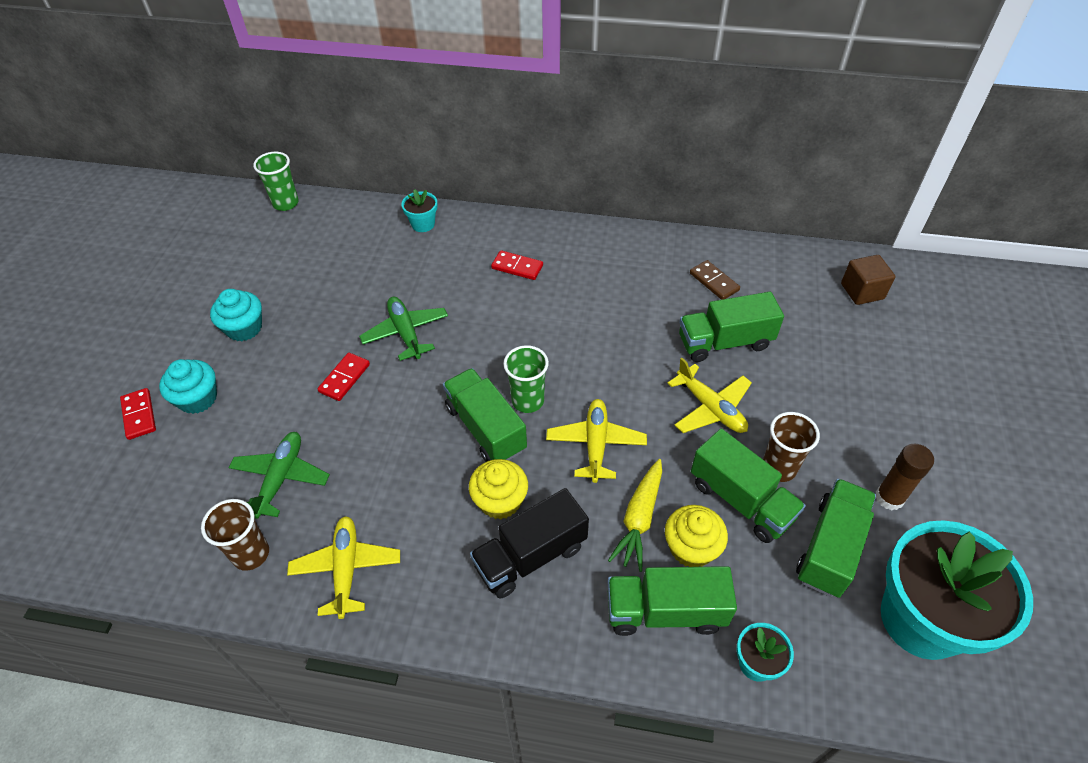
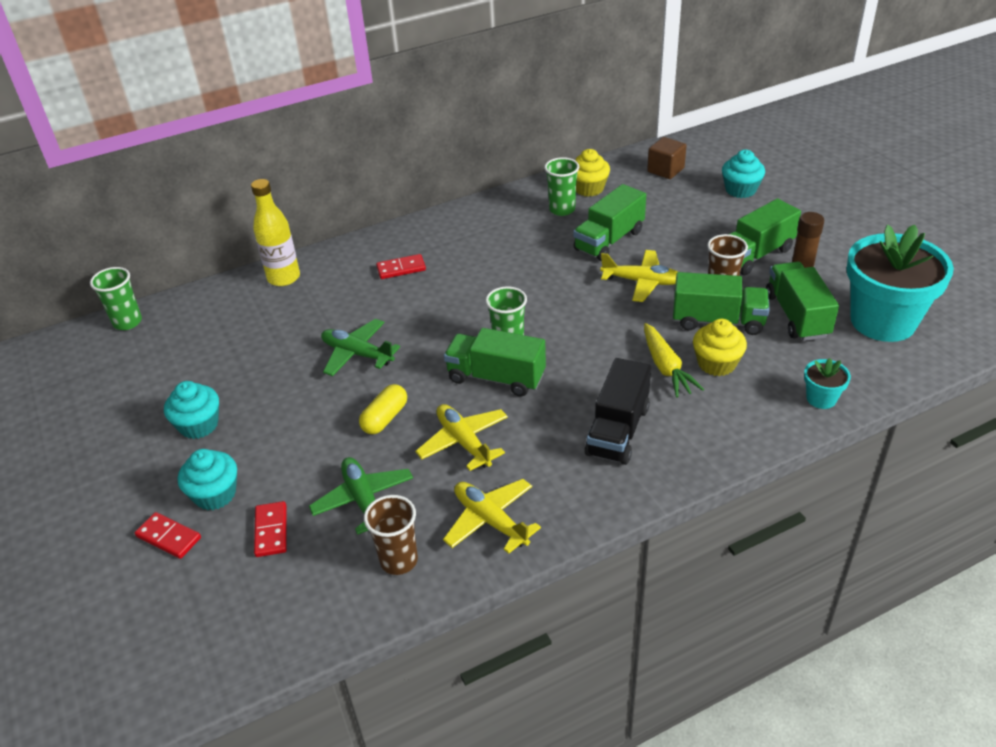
camera: 35 degrees left, 10 degrees down
red domino [317,352,370,401] -> red domino moved to [254,501,287,557]
turquoise flower pot [401,189,438,232] -> yellow bottle [251,179,300,286]
yellow cupcake [469,459,528,519] -> yellow cupcake moved to [575,149,610,197]
yellow plane [546,399,647,483] -> yellow plane moved to [415,404,508,471]
green truck [607,566,737,636] -> green truck moved to [729,198,801,275]
brown domino [690,260,740,300] -> green cup [544,157,579,216]
none -> yellow capsule [359,384,407,434]
none -> turquoise cupcake [722,150,765,198]

